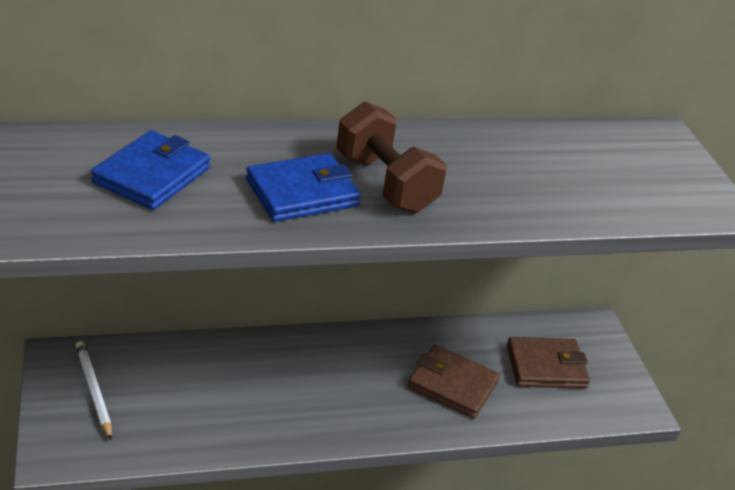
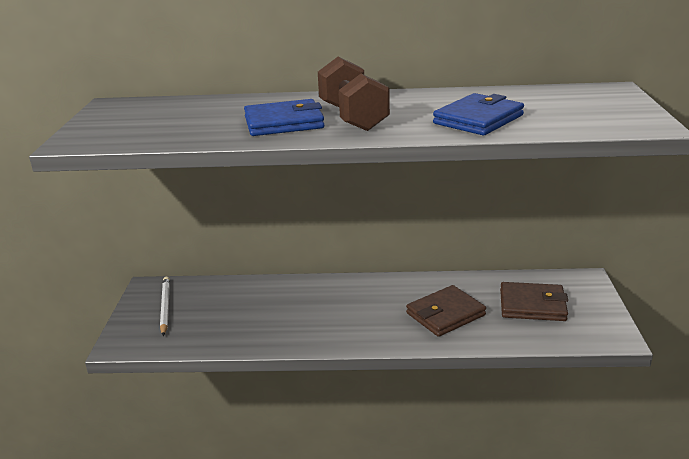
camera: 20 degrees right, 10 degrees down
blue wallet [91,130,210,210] -> blue wallet moved to [433,93,524,135]
brown wallet [408,345,500,418] -> brown wallet turned 75 degrees counterclockwise [406,285,486,337]

